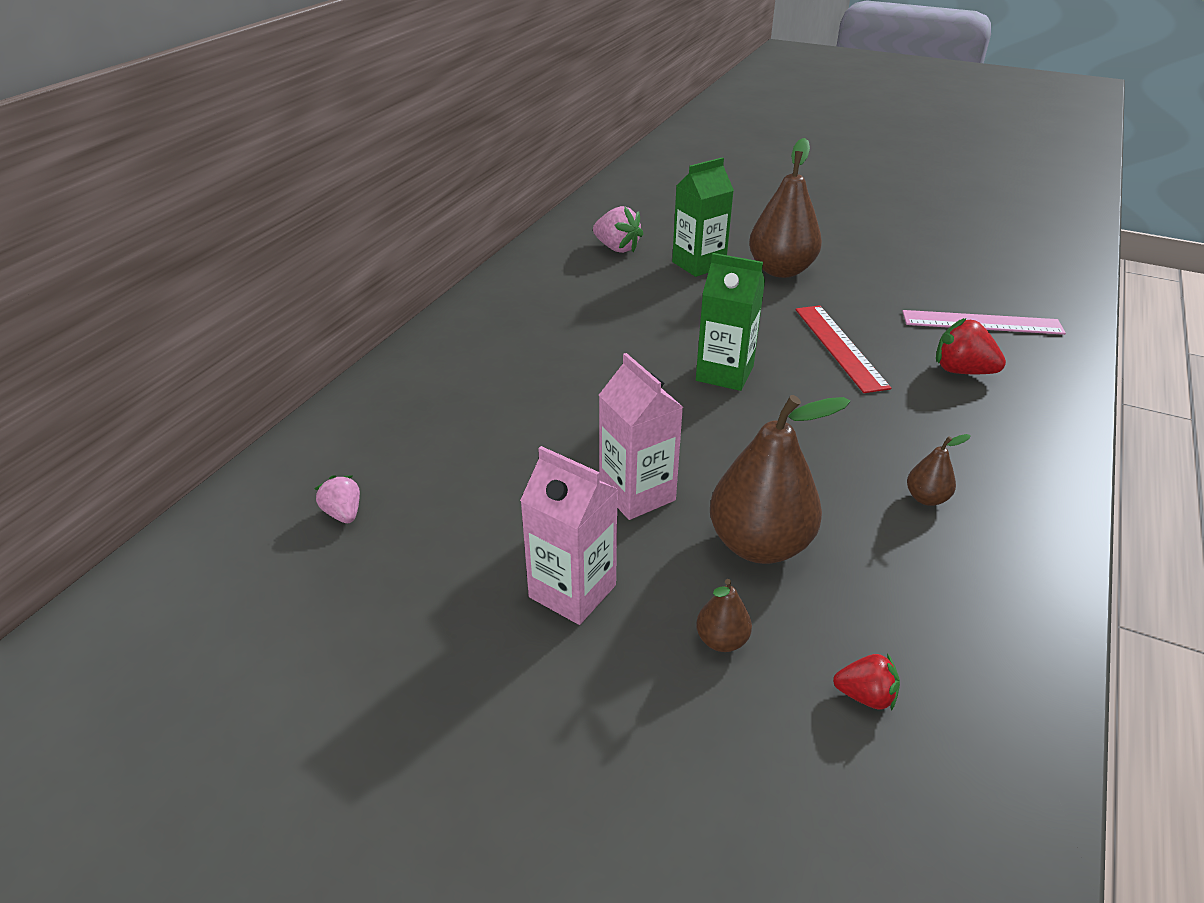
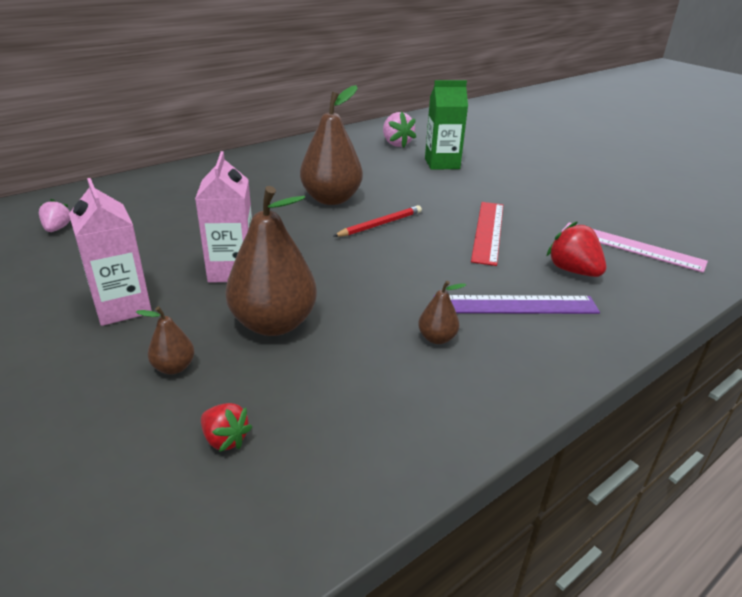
camera: 25 degrees right, 5 degrees down
green carton [696,253,765,391] -> red pencil [334,205,422,237]
brown pear [749,138,822,278] -> brown pear moved to [300,85,363,205]
none -> purple ruler [434,295,600,314]

